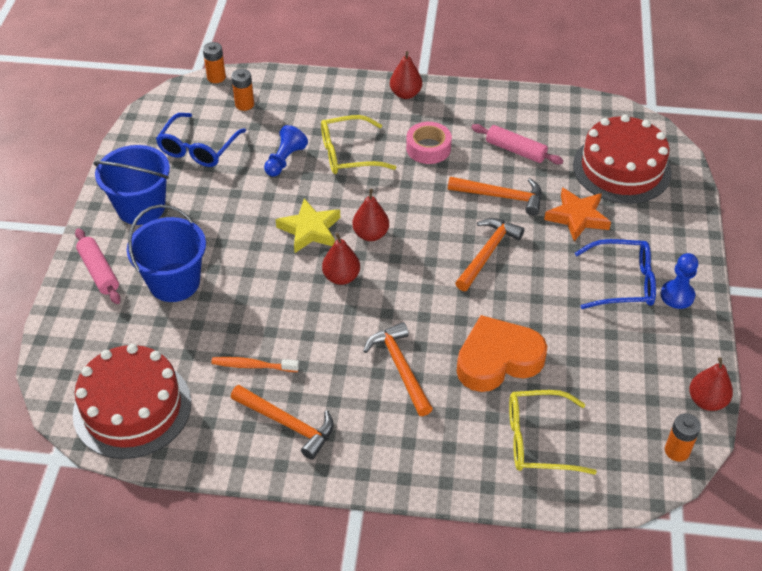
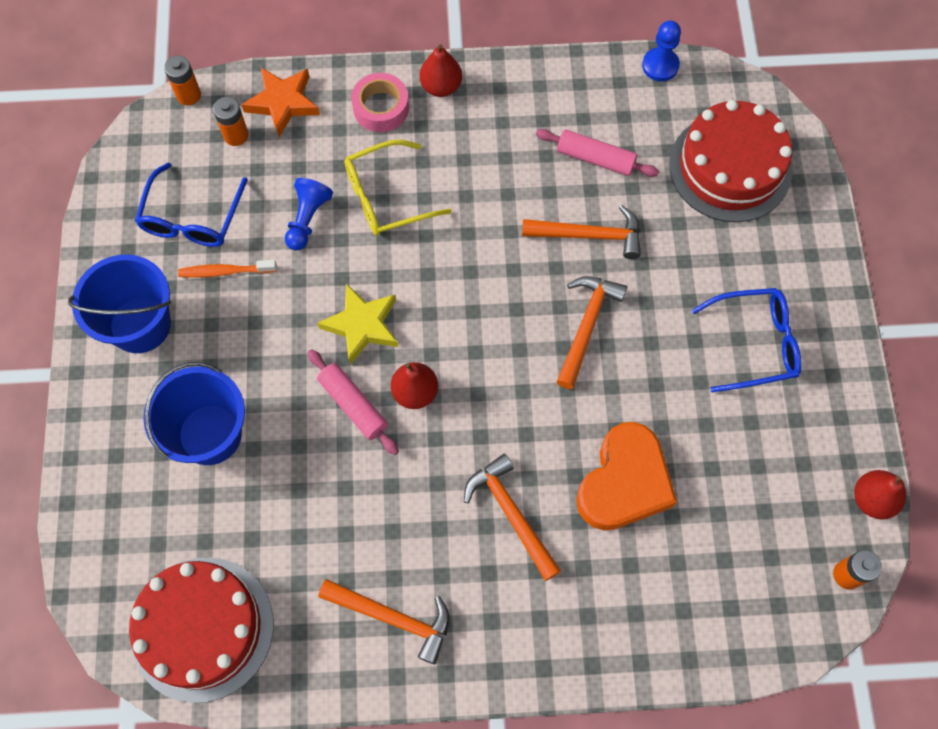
camera: 10 degrees left, 20 degrees up
pink rolling pin [75,228,121,304] -> pink rolling pin moved to [307,349,399,455]
orange toothbrush [211,357,299,372] -> orange toothbrush moved to [178,260,277,278]
red pear [352,189,389,241] -> none
pink tape [406,122,452,164] -> pink tape moved to [351,73,409,132]
orange heart [457,315,547,392] -> orange heart turned 150 degrees clockwise [576,422,677,531]
yellow glasses [509,390,597,474] -> none
orange star [544,188,611,242] -> orange star moved to [242,67,320,137]
blue pawn [660,253,698,309] -> blue pawn moved to [642,21,681,81]

